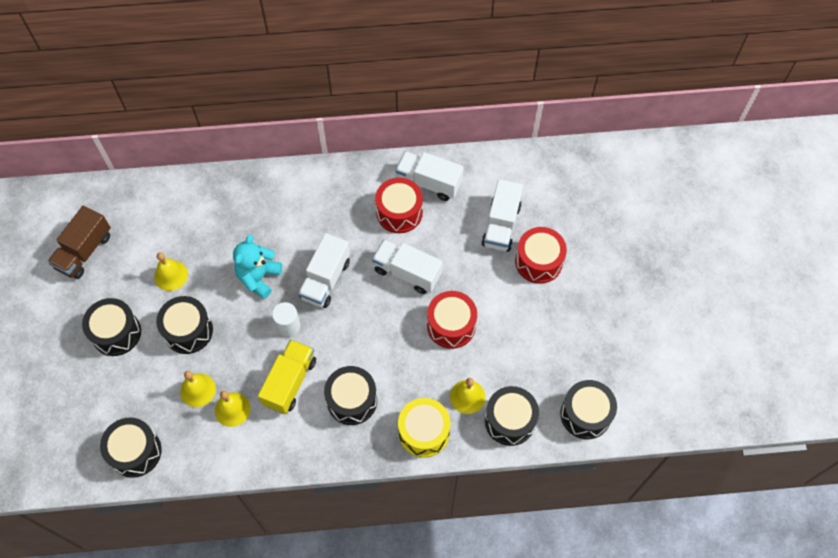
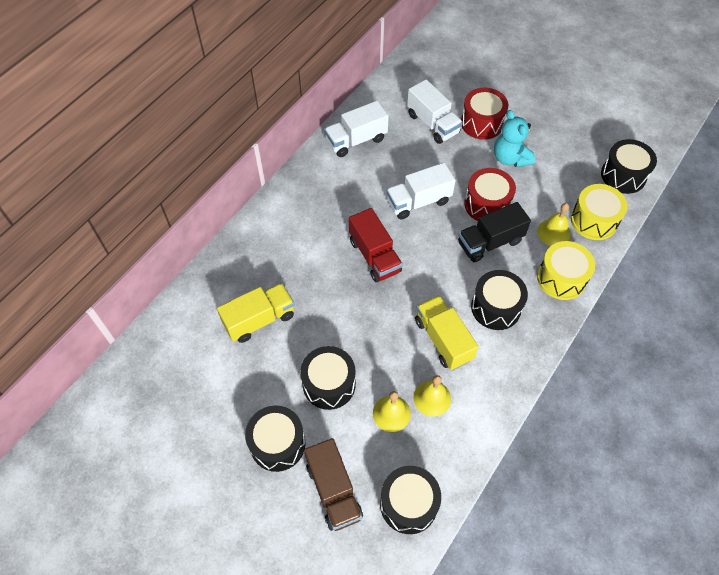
camera: 50 degrees left, 5 degrees down
brown truck [47,205,111,279] -> brown truck moved to [304,438,363,531]
yellow bell [154,252,188,291] -> none
turquoise teddy bear [233,234,282,299] -> turquoise teddy bear moved to [494,110,535,167]
white cylinder [272,302,300,337] -> none
white truck [298,233,350,308] -> red truck [349,208,403,282]
red drum [375,178,423,233] -> none
black drum [485,386,539,446] -> yellow drum [571,184,628,240]
none -> yellow truck [217,283,294,343]
none -> black truck [458,202,531,262]

